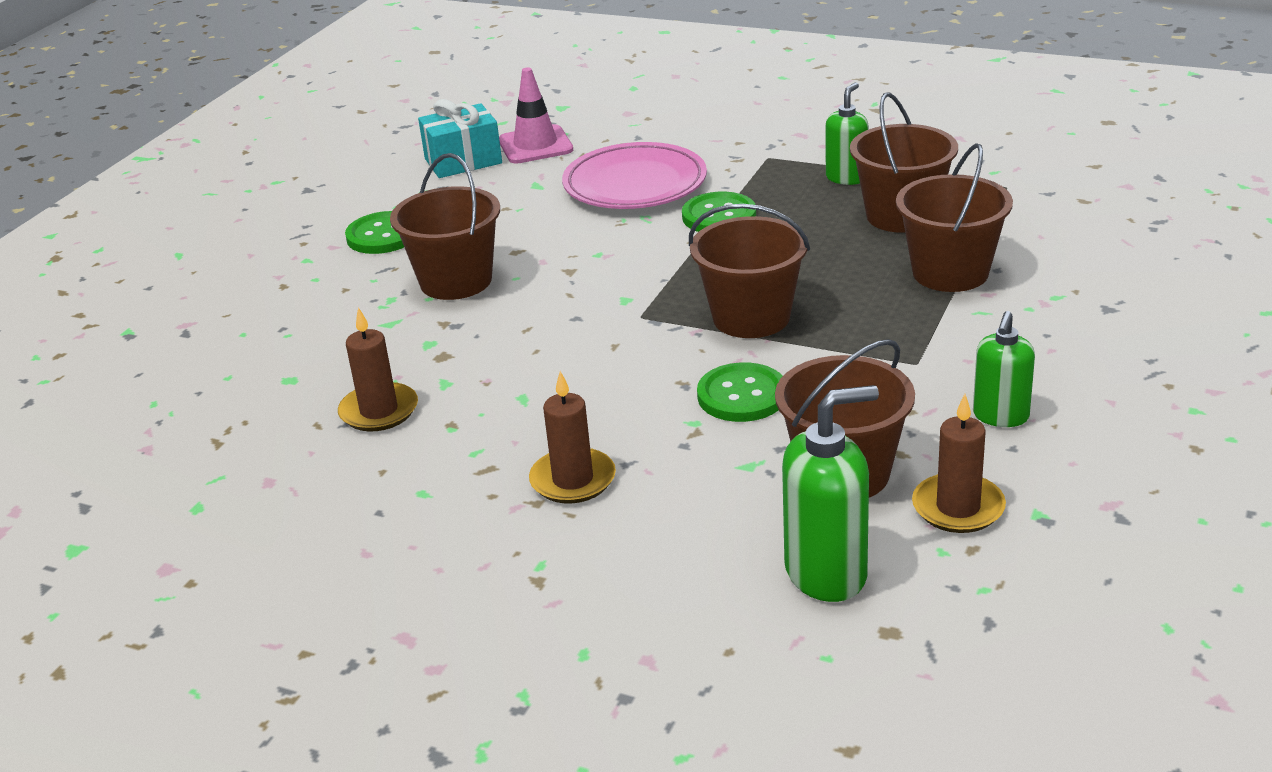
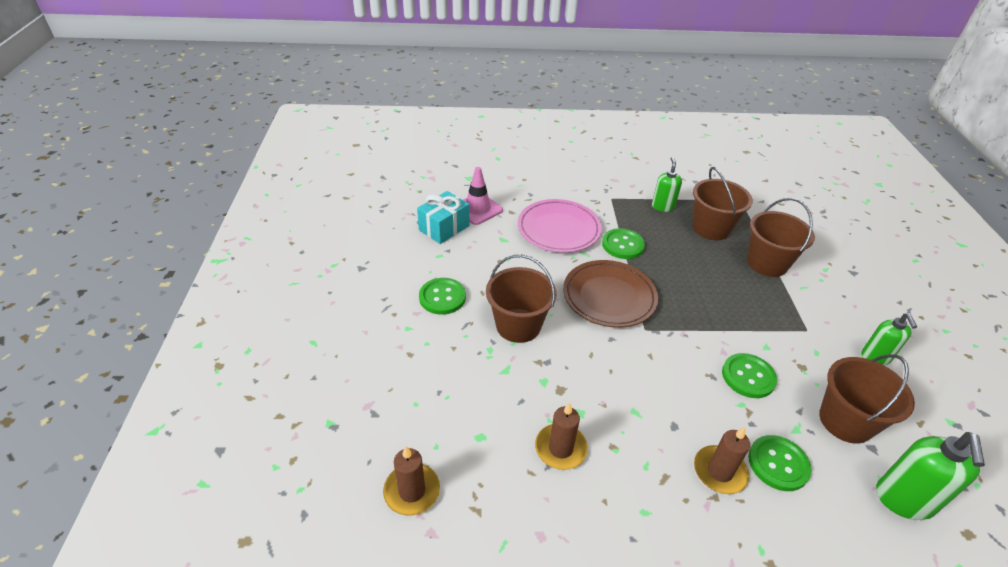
camera: 30 degrees left, 10 degrees up
brown bucket [689,204,810,338] -> none
green soap dispenser [782,385,879,602] -> green soap dispenser turned 150 degrees clockwise [876,432,985,520]
brown candle [912,394,1006,533] -> brown candle moved to [383,446,440,516]
none -> brown plate [563,260,658,328]
none -> green button [748,435,811,491]

